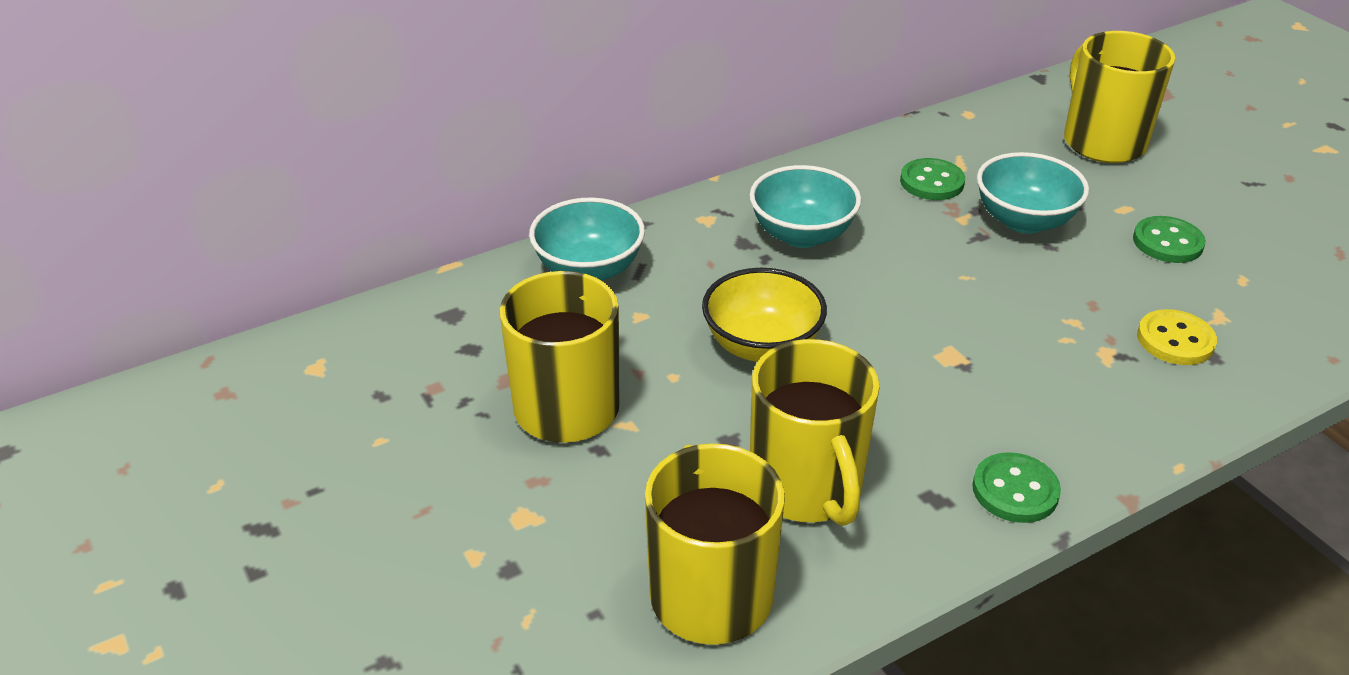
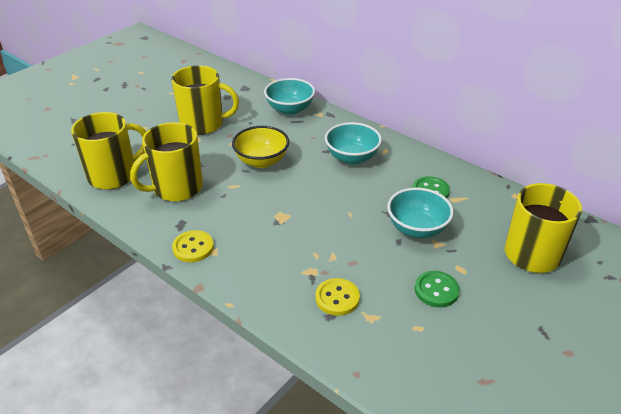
camera: 70 degrees right, 0 degrees up
green button [972,452,1061,523] -> yellow button [172,230,214,262]

